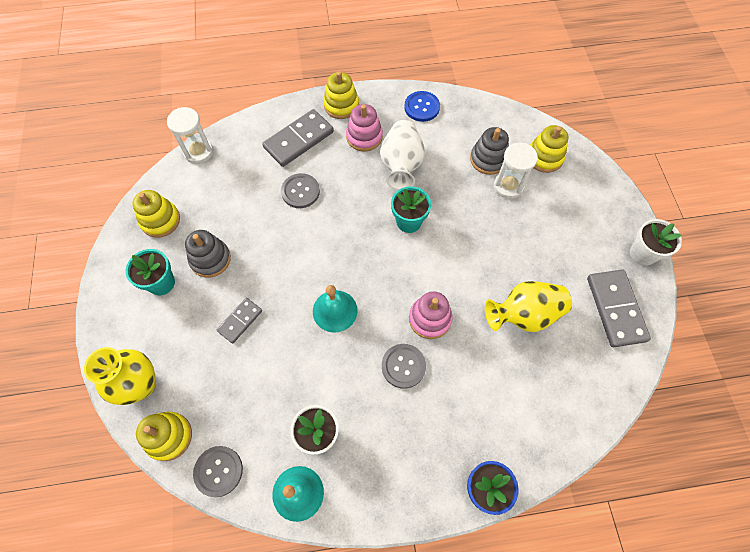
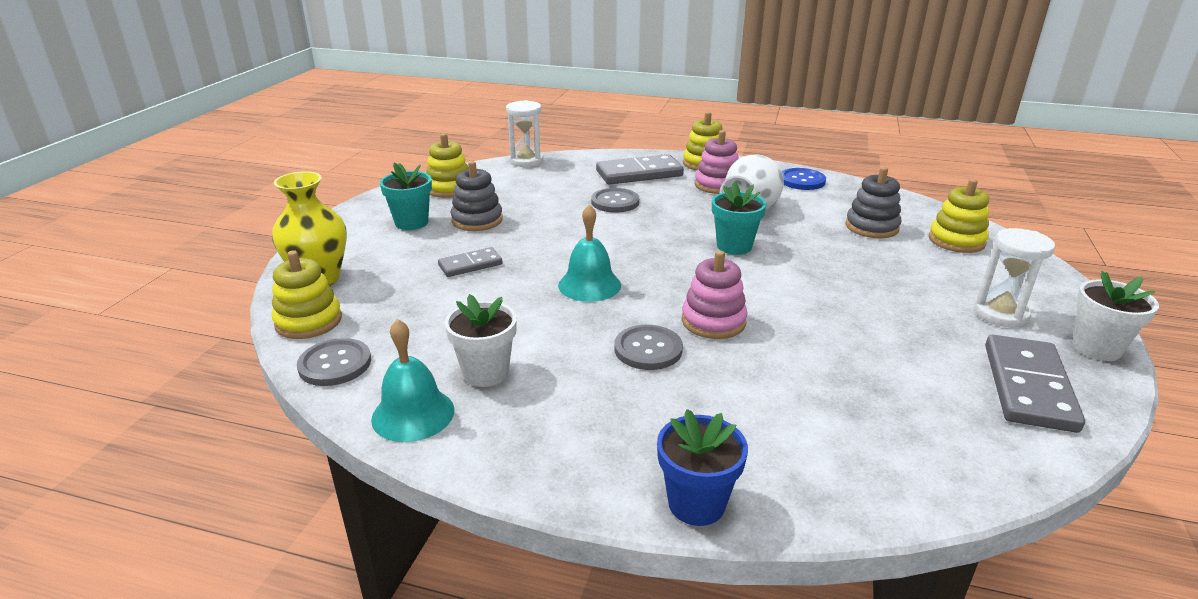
camera: 25 degrees right, 35 degrees down
yellow vase [485,281,572,332] -> none
white hourglass [494,143,538,199] -> white hourglass moved to [974,228,1055,328]

